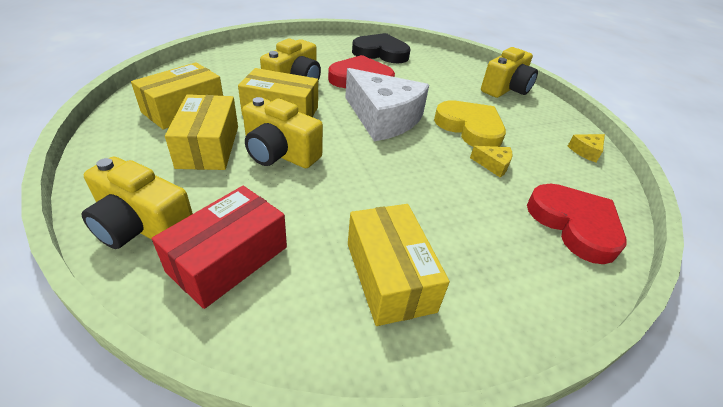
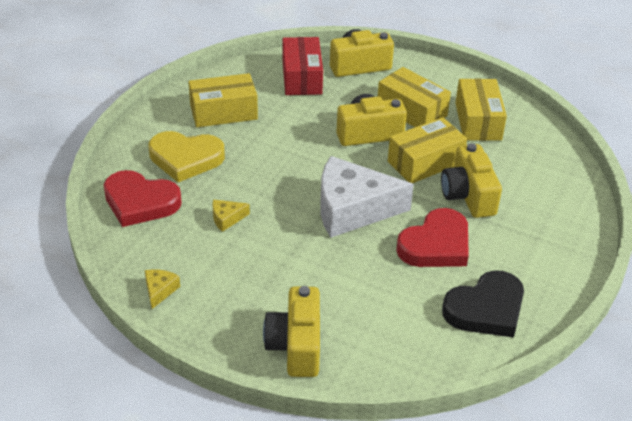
camera: 140 degrees right, 0 degrees up
yellow box [348,204,450,326] -> yellow box turned 45 degrees counterclockwise [189,73,258,127]
yellow heart [434,100,506,147] -> yellow heart moved to [148,131,225,182]

